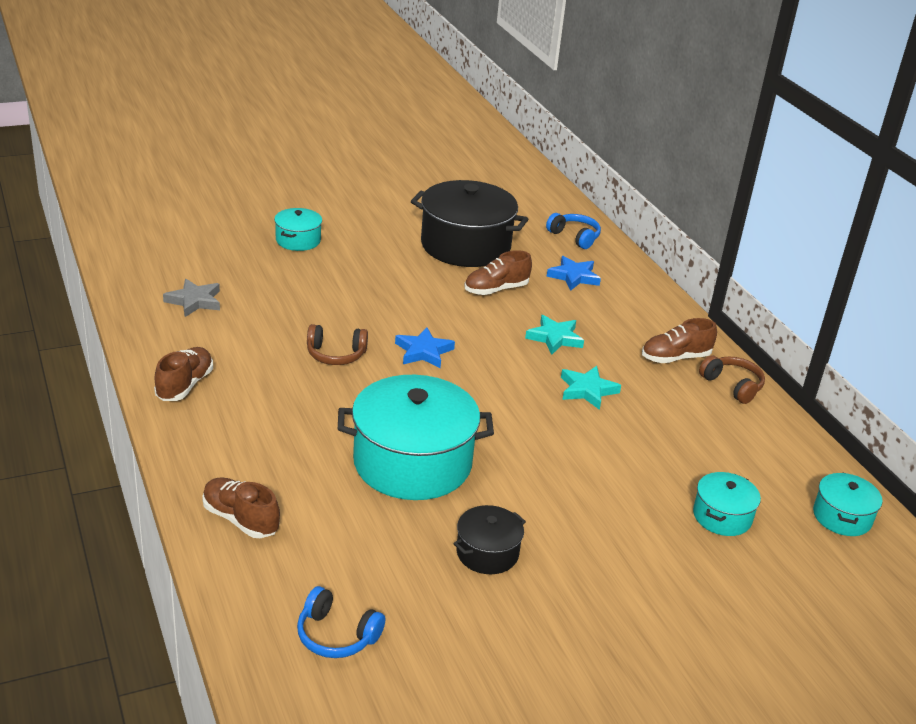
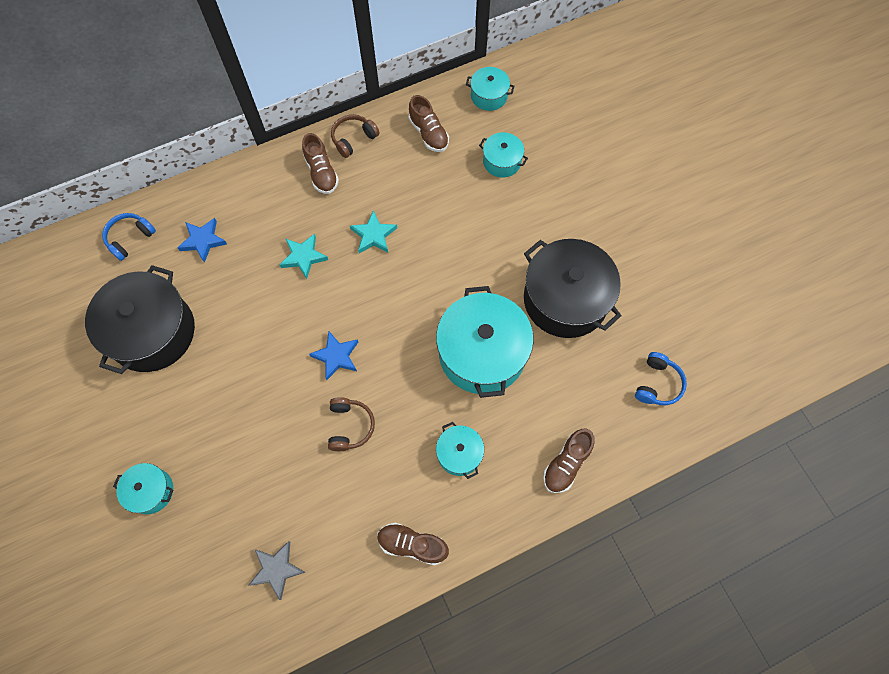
camera: 90 degrees left, 35 degrees up
black pot [453,505,526,574] -> black pot [524,239,621,338], size x2.05
brown shoe [464,250,532,295] -> brown shoe moved to [409,95,449,152]
none -> turquoise pot [436,422,484,479]

